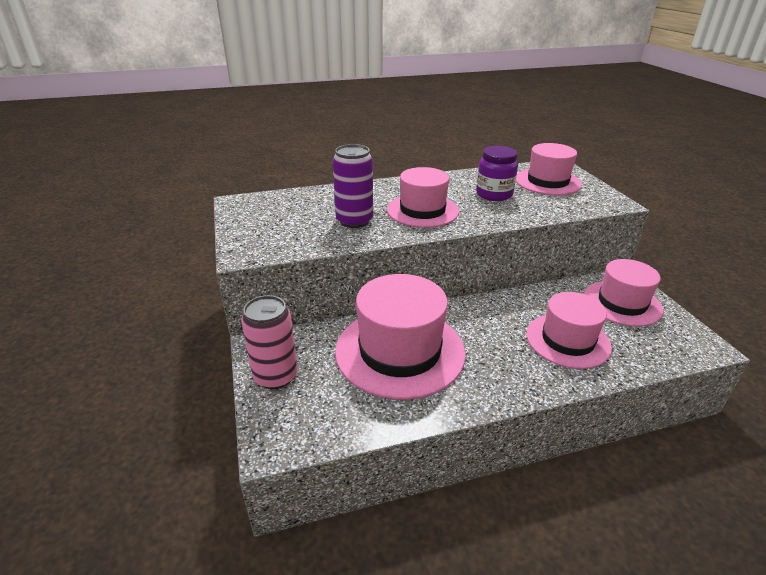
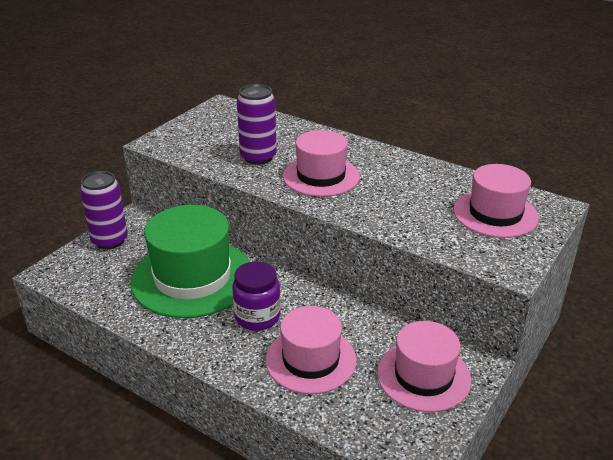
camera: 50 degrees right, 0 degrees up
pink can [241,295,298,389] -> purple can [80,171,128,249]
pink hat [335,274,466,400] -> green hat [130,205,250,318]
purple jar [476,146,518,201] -> purple jar moved to [232,261,281,331]

